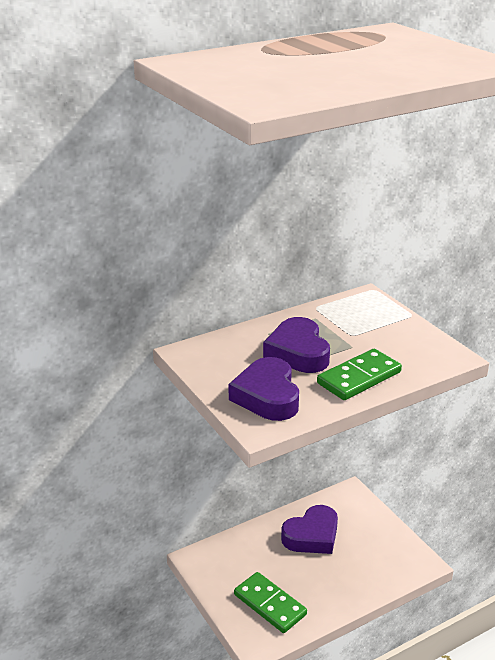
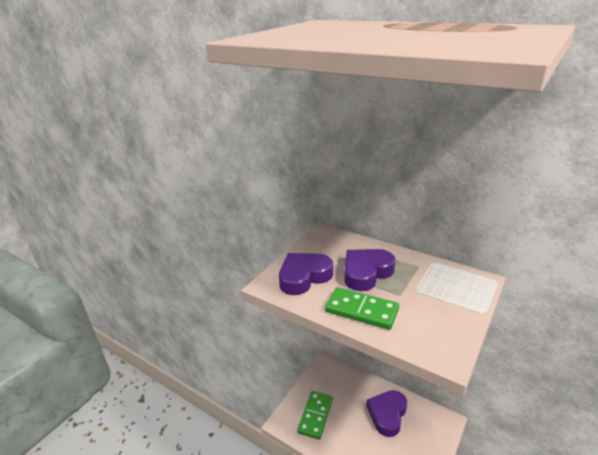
camera: 65 degrees right, 0 degrees up
purple heart [281,505,338,554] -> purple heart turned 90 degrees clockwise [366,390,407,437]

